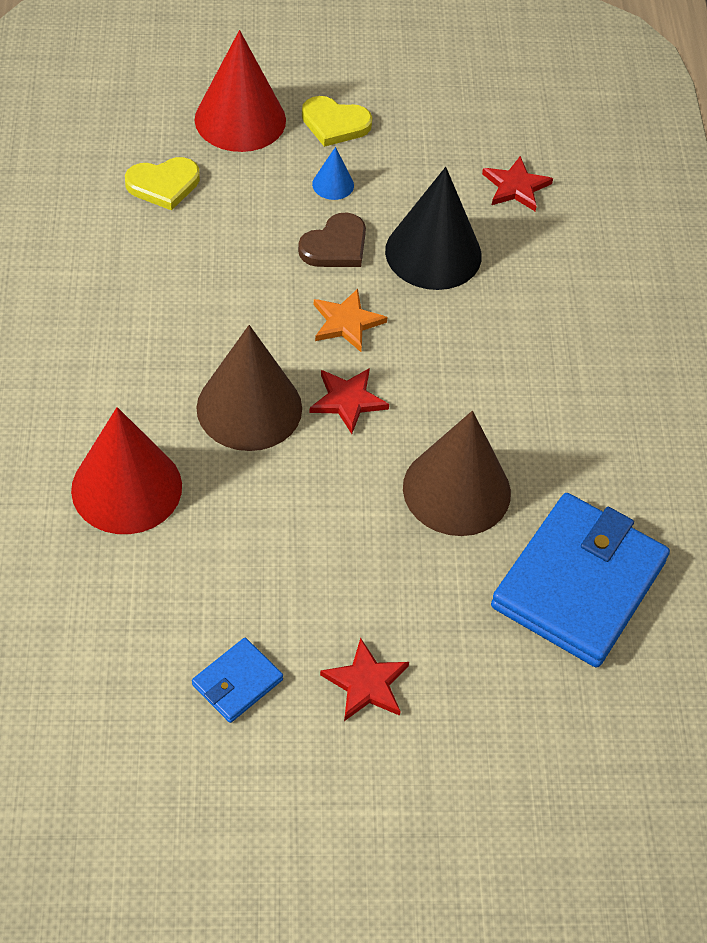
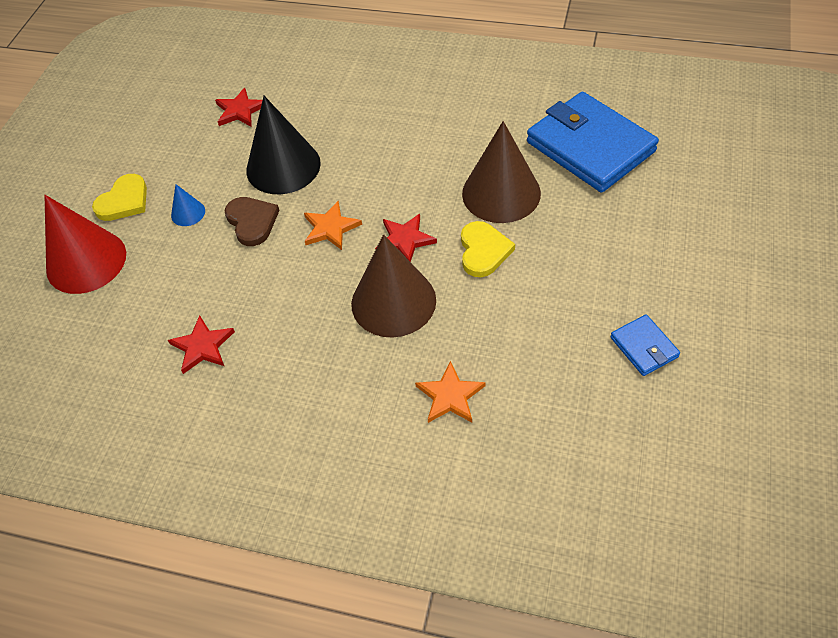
camera: 65 degrees left, 0 degrees up
red cone [71,407,182,534] -> orange star [415,361,485,423]
yellow heart [125,157,200,211] -> yellow heart moved to [461,221,515,277]
red star [320,638,409,721] -> red star moved to [168,315,235,374]

